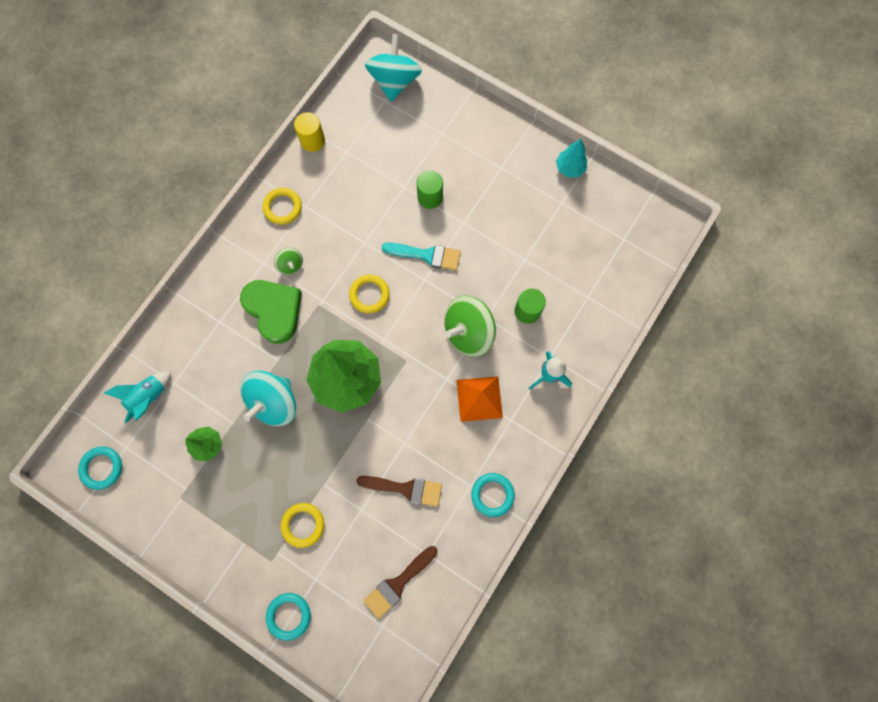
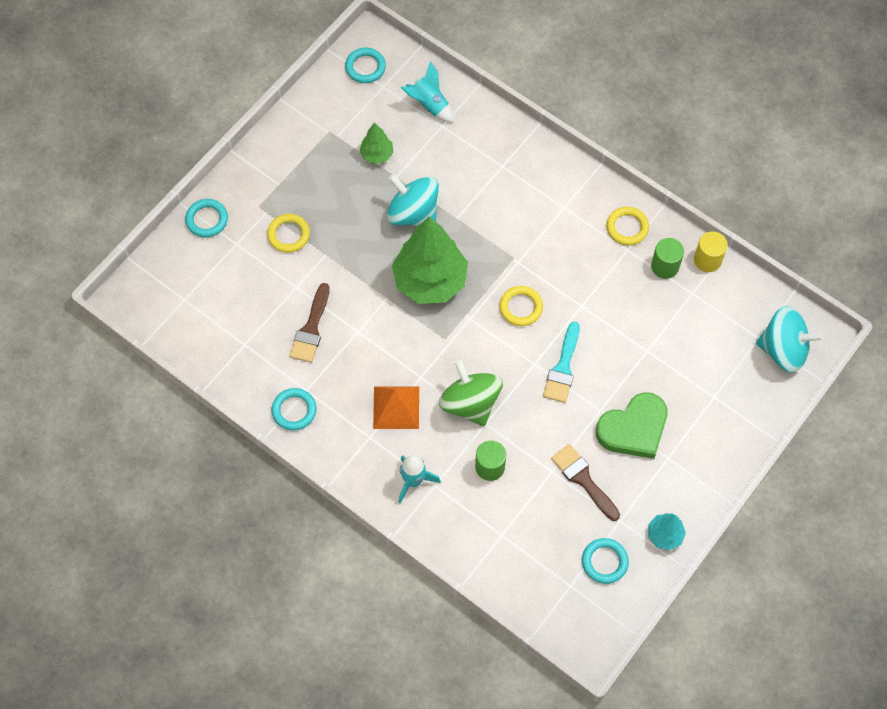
camera: 95 degrees right, 10 degrees down
green heart [240,280,302,344] -> green heart moved to [596,392,667,459]
green spinning top [274,248,303,275] -> none
brown brush [363,546,437,619] -> brown brush moved to [551,444,620,521]
green cylinder [417,171,443,209] -> green cylinder moved to [651,238,684,279]
none -> turquoise ring [582,538,629,584]

